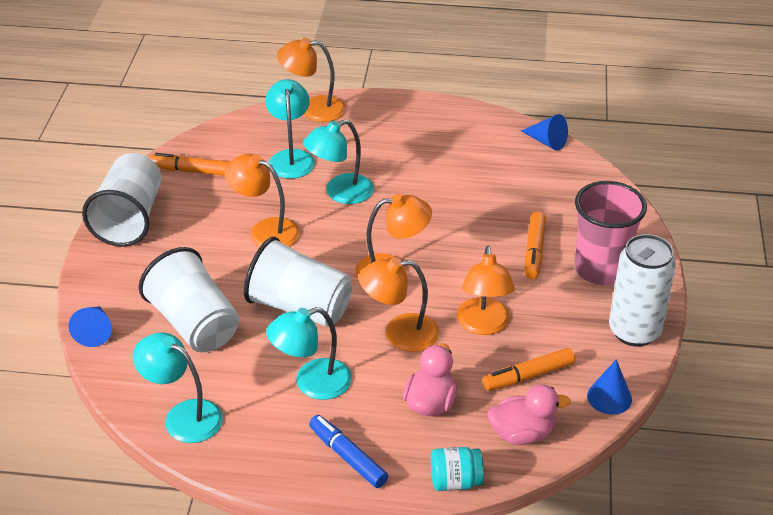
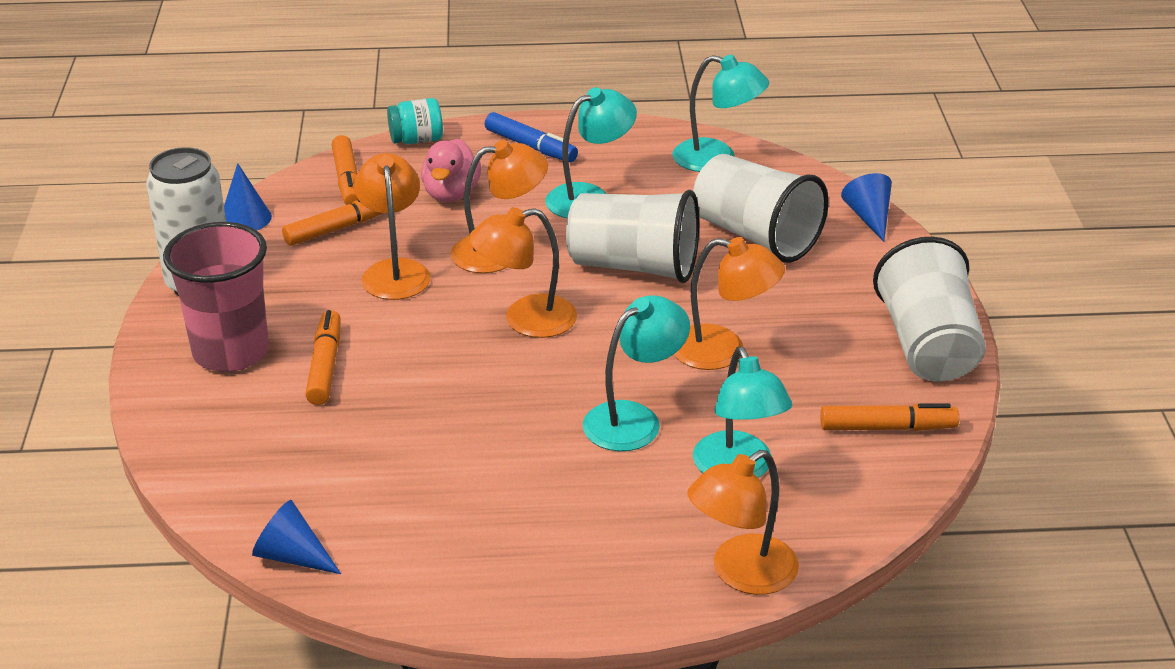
camera: 170 degrees right, 5 degrees down
orange lamp [277,37,346,122] -> orange lamp turned 150 degrees clockwise [688,450,799,595]
pink duck [488,385,571,445] -> orange marker [332,135,358,205]

